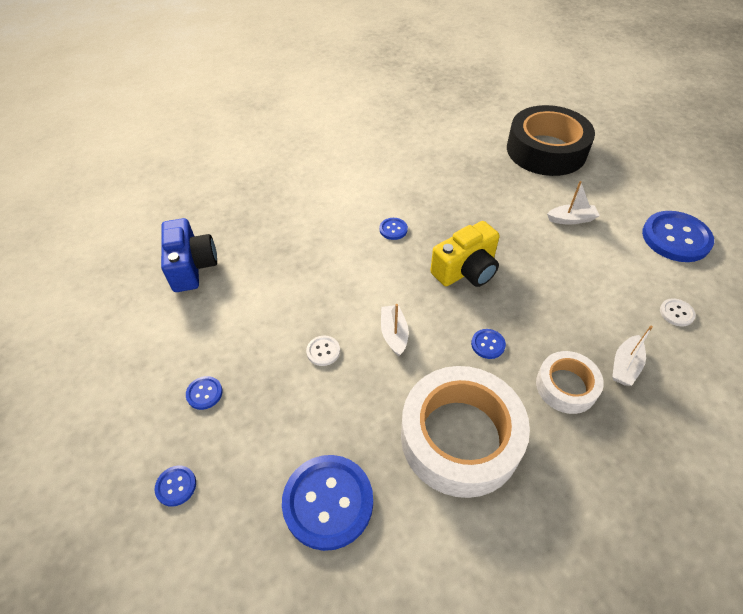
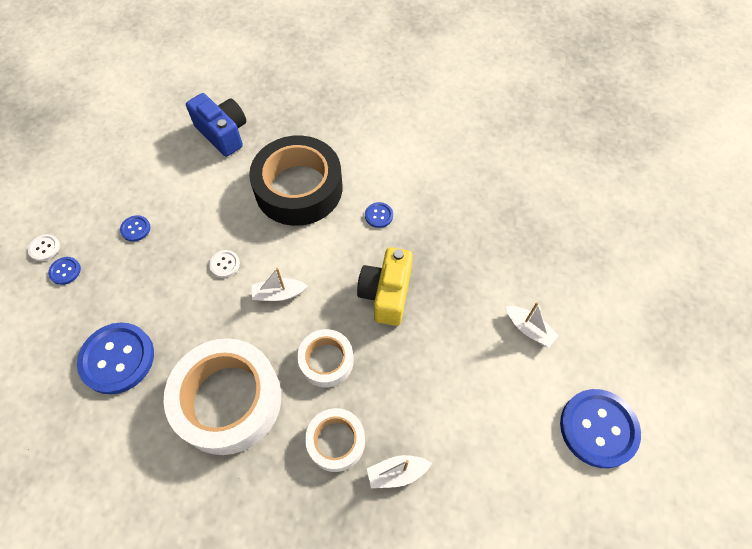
camera: 45 degrees right, 10 degrees up
blue camera [161,218,217,292] -> blue camera turned 75 degrees counterclockwise [186,93,246,157]
white boat [381,304,409,356] -> white boat turned 135 degrees counterclockwise [252,268,308,301]
yellow camera [430,221,500,287] -> yellow camera turned 90 degrees clockwise [357,247,413,326]
blue button [471,329,506,359] -> white tape [297,329,354,388]
black tape [507,105,595,176] -> black tape moved to [249,135,342,226]
white button [660,298,696,326] -> white button moved to [28,234,60,261]

